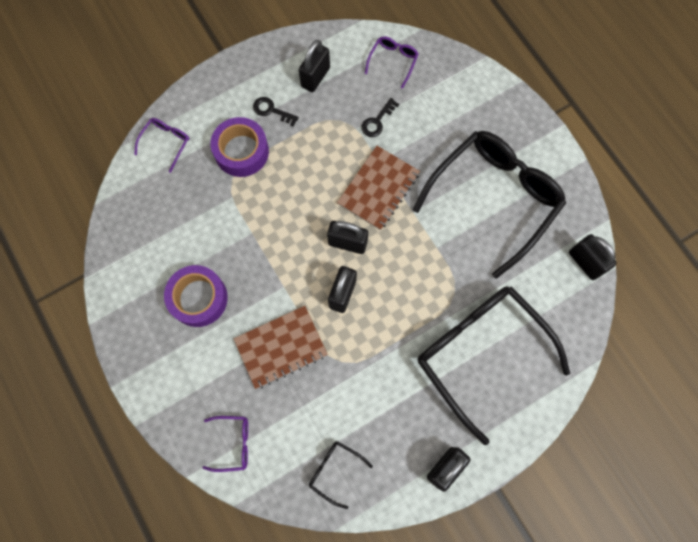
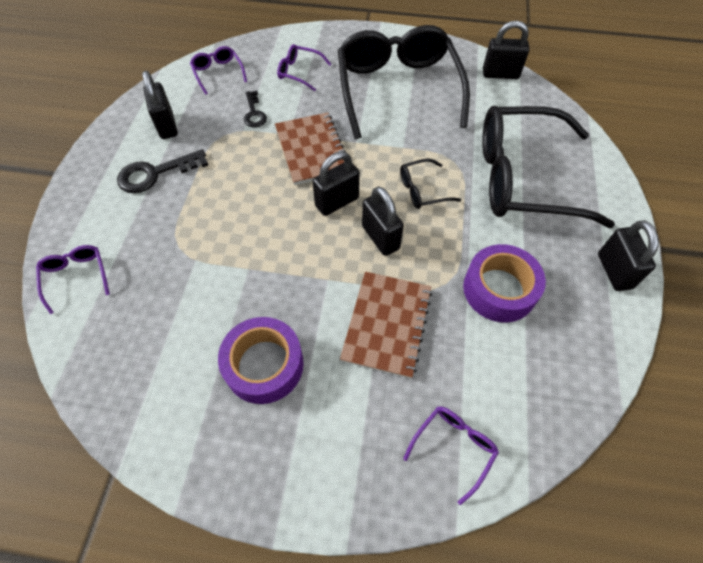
camera: 50 degrees left, 15 degrees down
purple tape [210,117,269,177] -> purple tape moved to [463,244,546,323]
black key [253,97,299,127] -> black key [117,149,208,193], size x1.59
black glasses [309,441,373,509] -> black glasses moved to [400,159,461,209]
none -> purple glasses [277,44,331,91]

